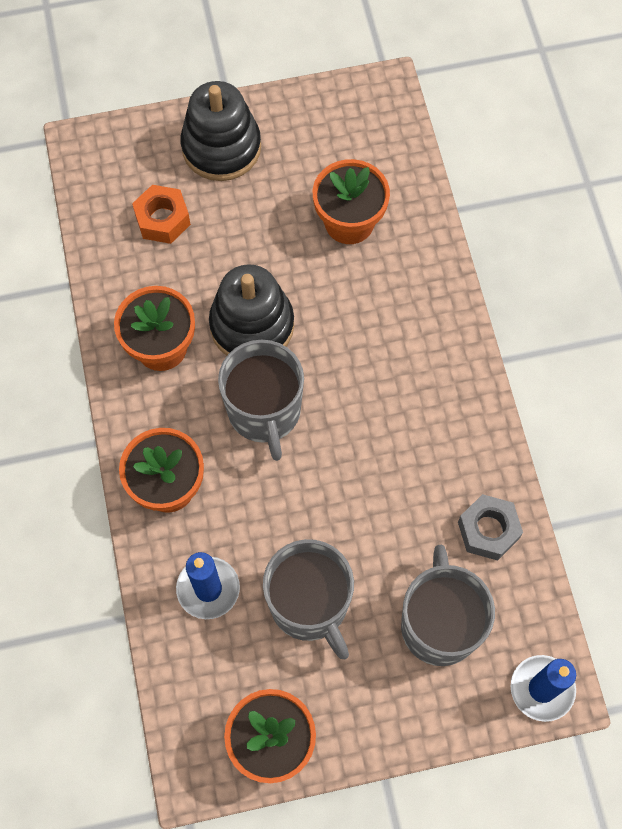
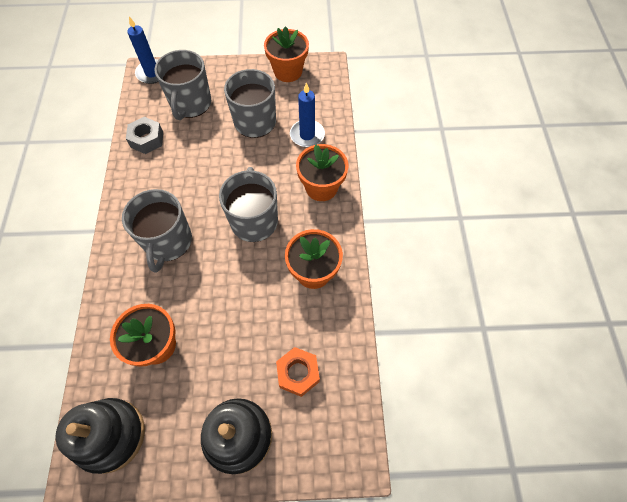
camera: 170 degrees left, 5 degrees down
black stacking toy [209,264,294,356] -> black stacking toy moved to [56,398,145,474]
none -> grey mug [122,189,192,273]

